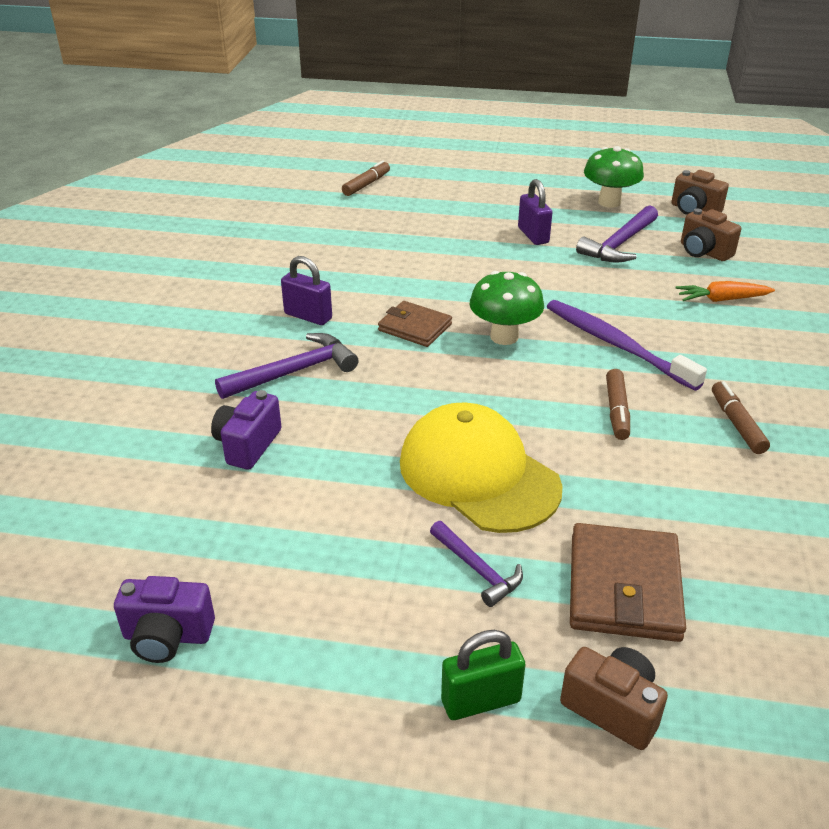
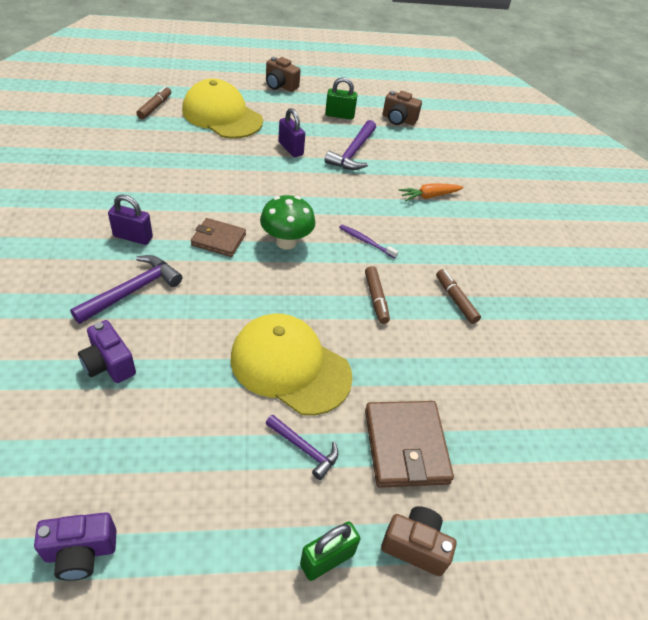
camera: 20 degrees left, 10 degrees up
purple camera [211,390,282,470] -> purple camera turned 45 degrees counterclockwise [78,320,136,383]
purple toothbrush [547,300,707,391] -> purple toothbrush [339,225,398,258], size x0.50
green mushroom [584,146,644,207] -> green padlock [325,77,358,120]
brown camera [681,208,741,261] -> brown camera moved to [266,57,300,92]
none -> yellow cap [182,79,263,139]

